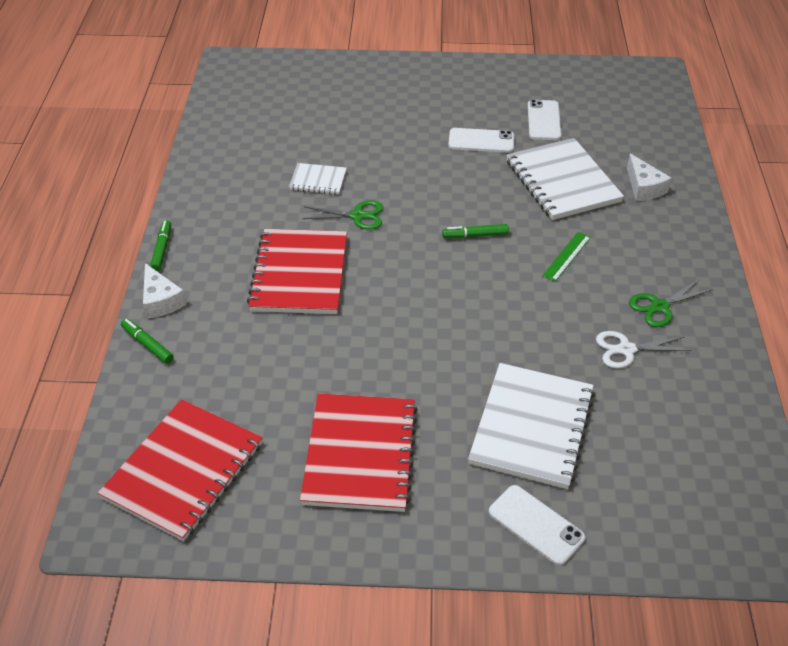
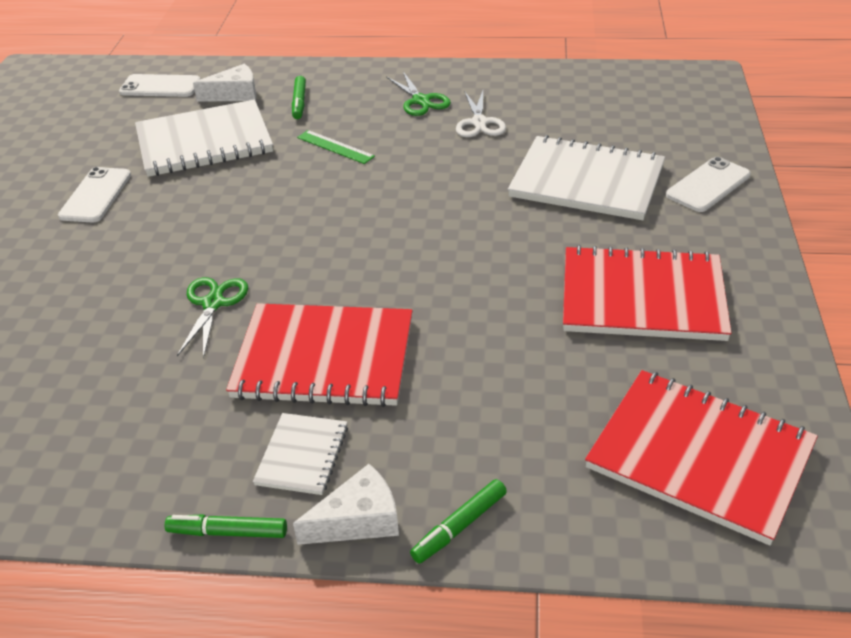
camera: 85 degrees left, 5 degrees down
white notebook [289,163,347,195] -> white notebook moved to [253,413,348,495]
green marker [442,224,509,238] -> green marker moved to [292,76,306,119]
white phone [528,99,561,140] -> white phone moved to [119,74,200,97]

